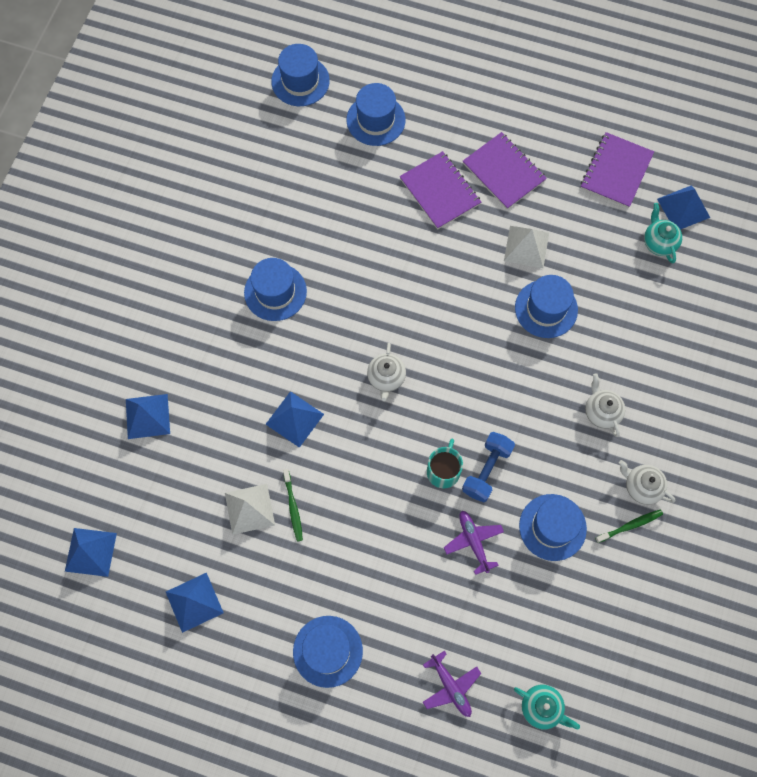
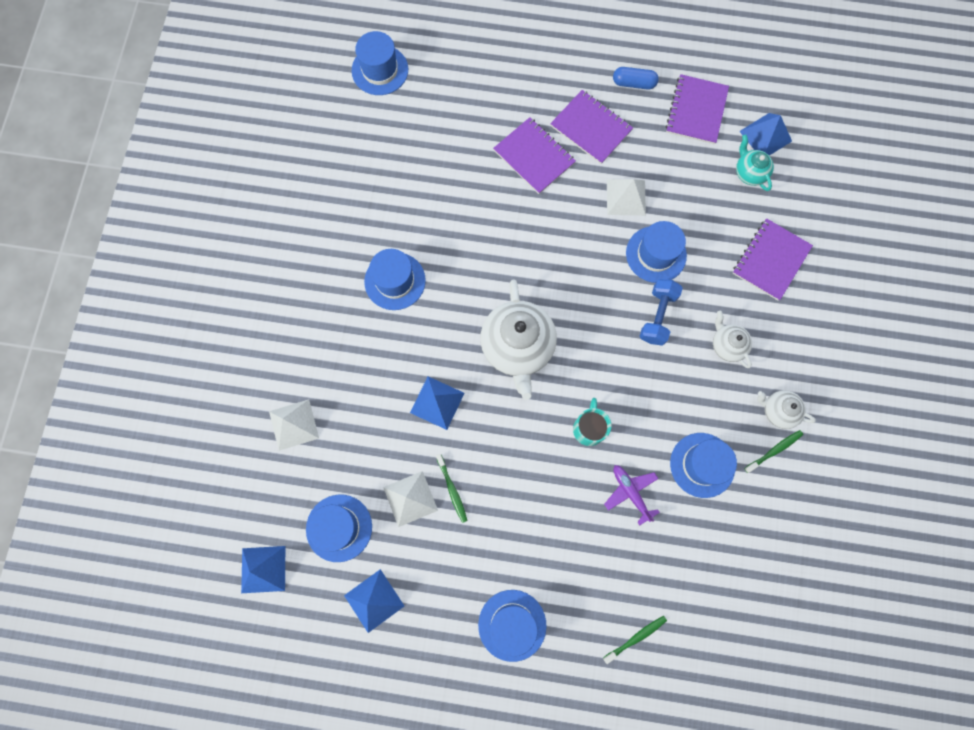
camera: 10 degrees left, 5 degrees up
blue pyramid [126,394,170,439] -> white pyramid [269,399,319,451]
blue hat [347,83,405,146] -> blue hat moved to [306,494,372,562]
white teapot [367,343,406,401] -> white teapot [480,279,557,400], size x1.98
purple plane [423,651,481,717] -> green toothbrush [603,616,667,664]
blue dumbbell [462,432,515,502] -> blue dumbbell moved to [640,279,683,346]
turquoise teapot [514,685,580,730] -> none
none -> blue capsule [613,67,659,90]
none -> purple notebook [732,218,813,301]

